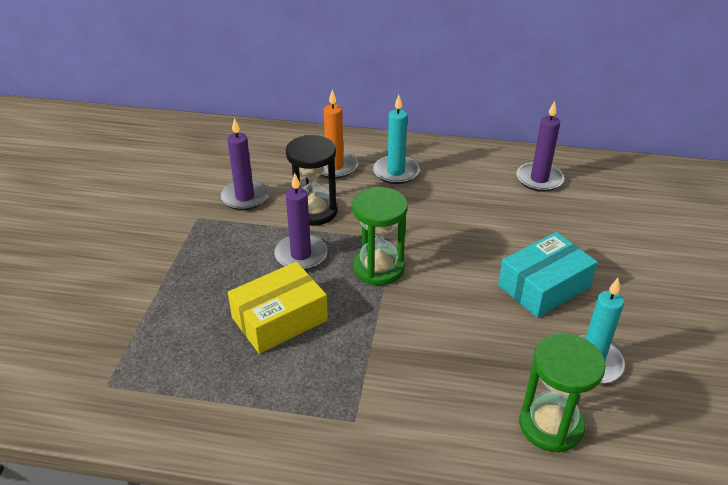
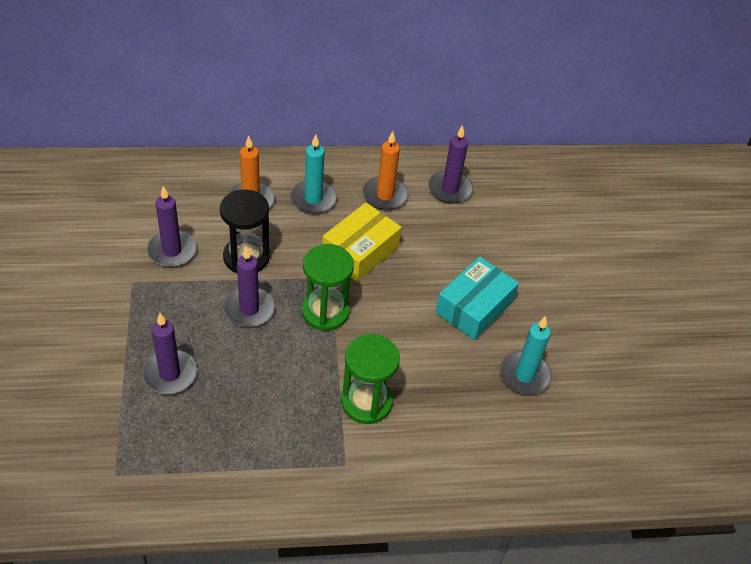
camera: 20 degrees left, 10 degrees up
yellow box [228,262,328,354] -> yellow box moved to [322,202,402,281]
green hourglass [519,333,606,453] -> green hourglass moved to [341,334,400,424]
none -> purple candle [142,313,197,394]
none -> orange candle [363,131,408,210]

